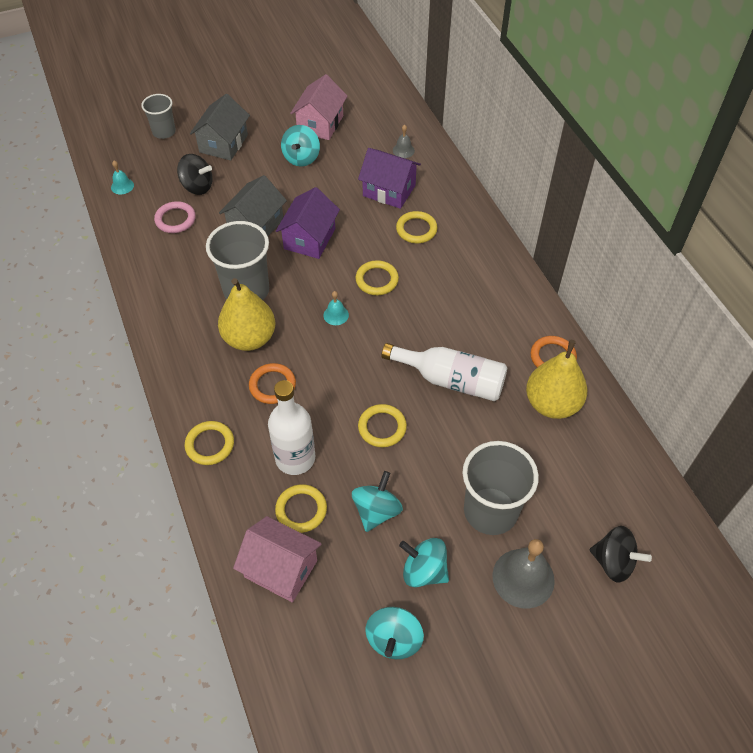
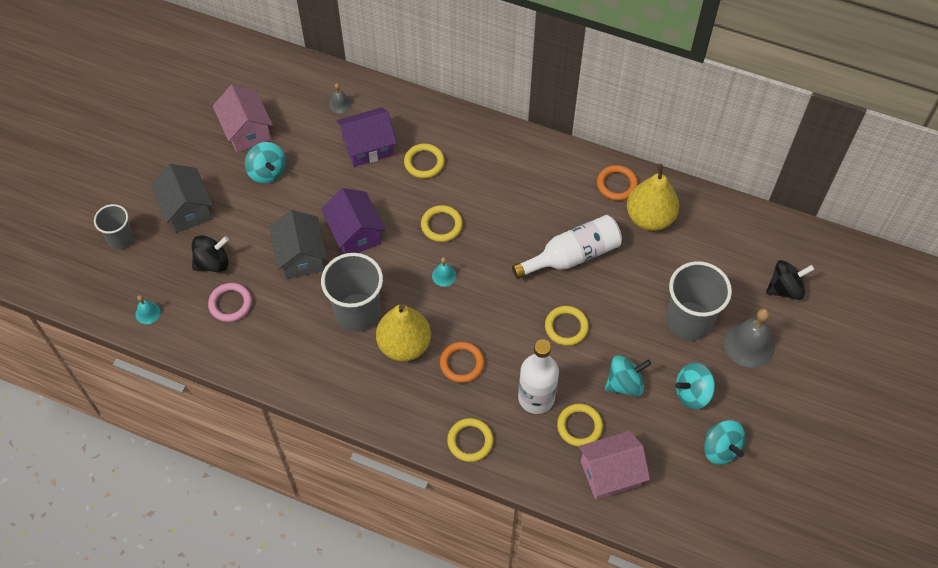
camera: 45 degrees left, 5 degrees up
turquoise spinning top [352,471,403,532] -> turquoise spinning top turned 90 degrees clockwise [605,355,651,397]

